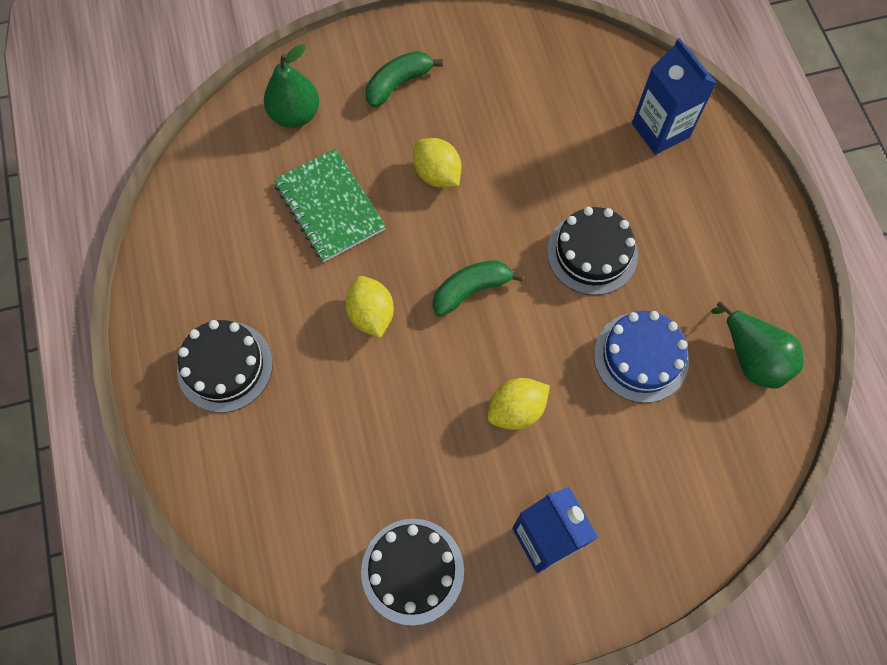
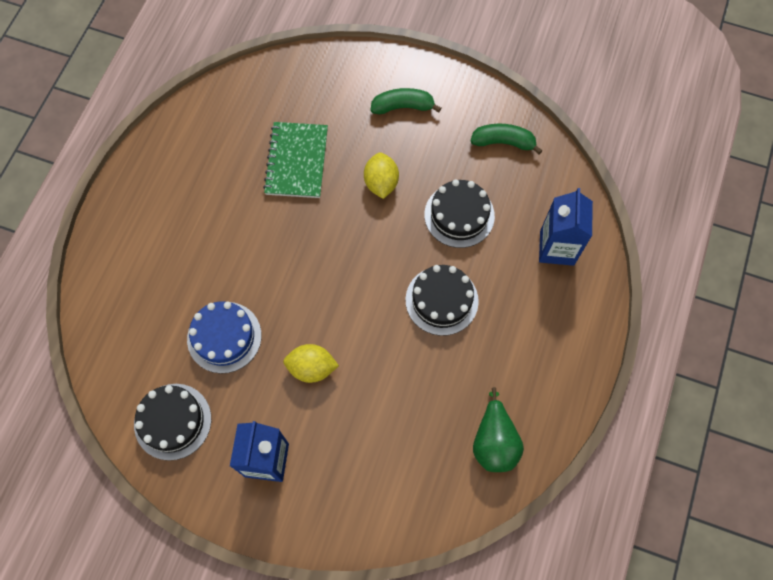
camera: 35 degrees right, 0 degrees up
black cake [177,320,273,413] -> black cake moved to [424,179,495,248]
green pear [264,44,319,128] -> none
yellow lemon [345,276,394,338] -> none
green banana [433,260,524,316] -> green banana moved to [471,124,543,155]
blue cake [594,311,689,403] -> blue cake moved to [187,301,262,374]

